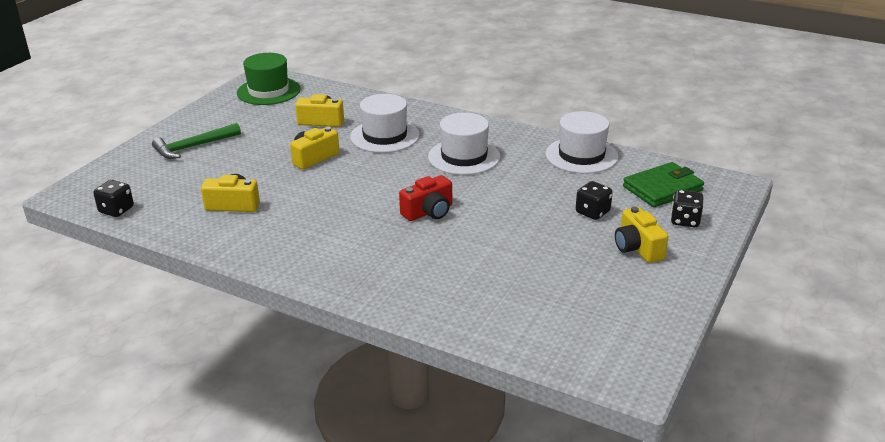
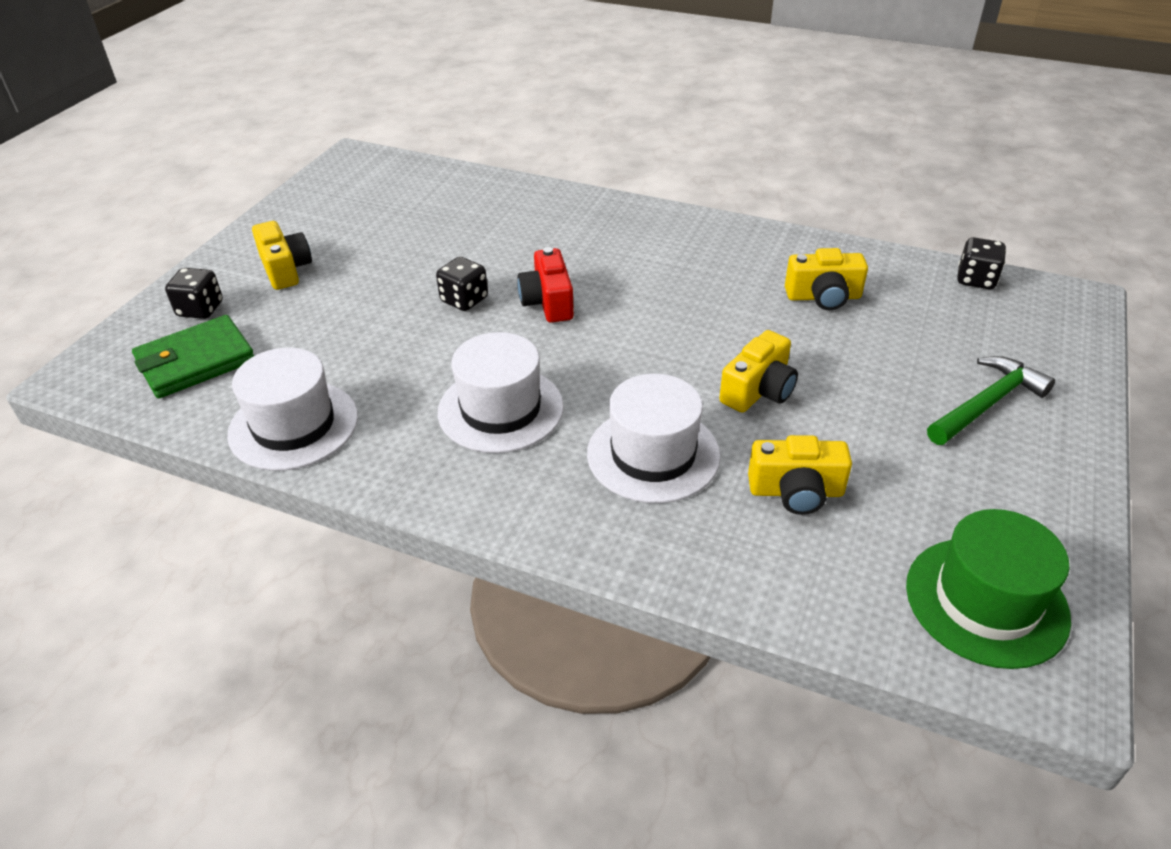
camera: 175 degrees right, 10 degrees up
red camera [399,175,452,221] -> red camera turned 60 degrees counterclockwise [517,247,574,323]
black dice [576,181,613,220] -> black dice moved to [436,257,488,311]

